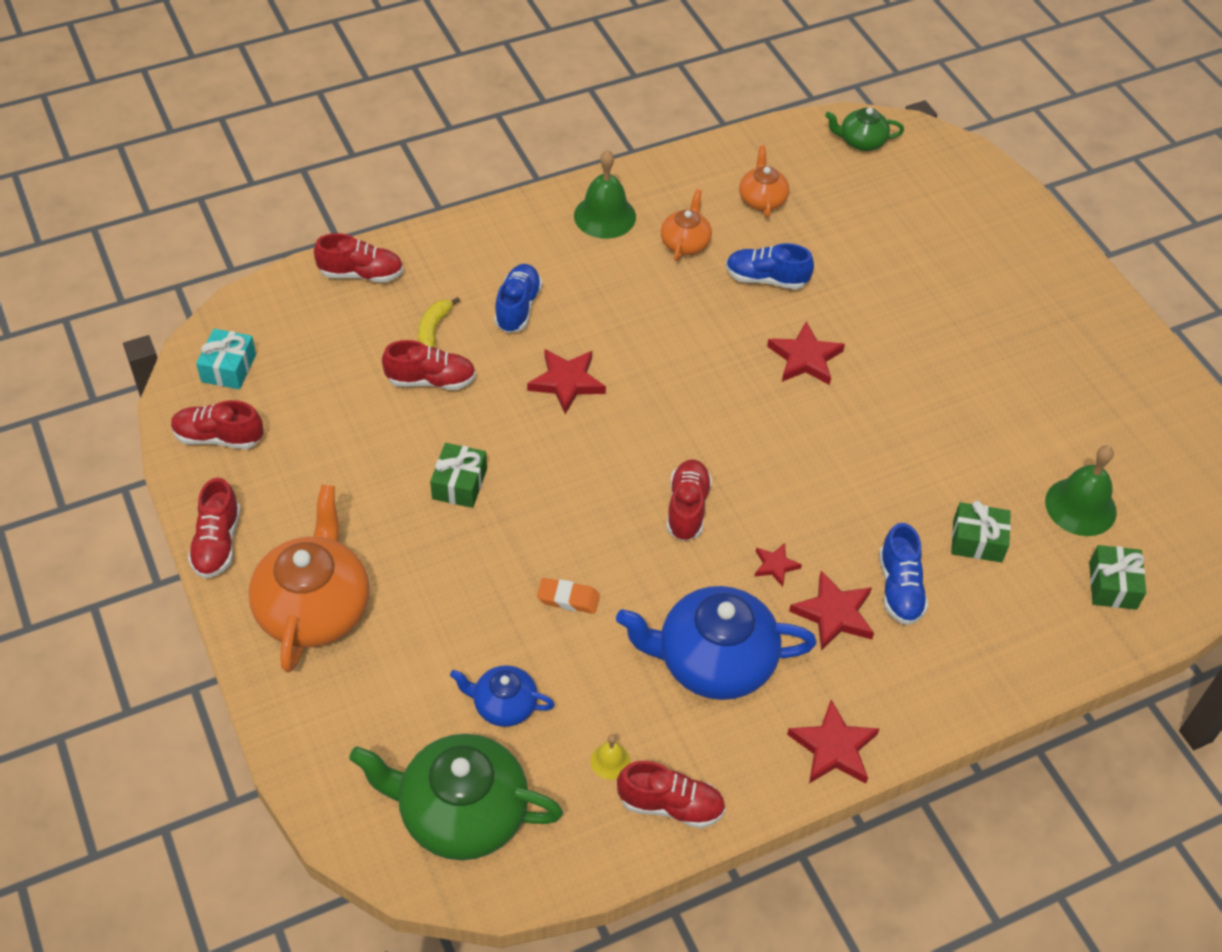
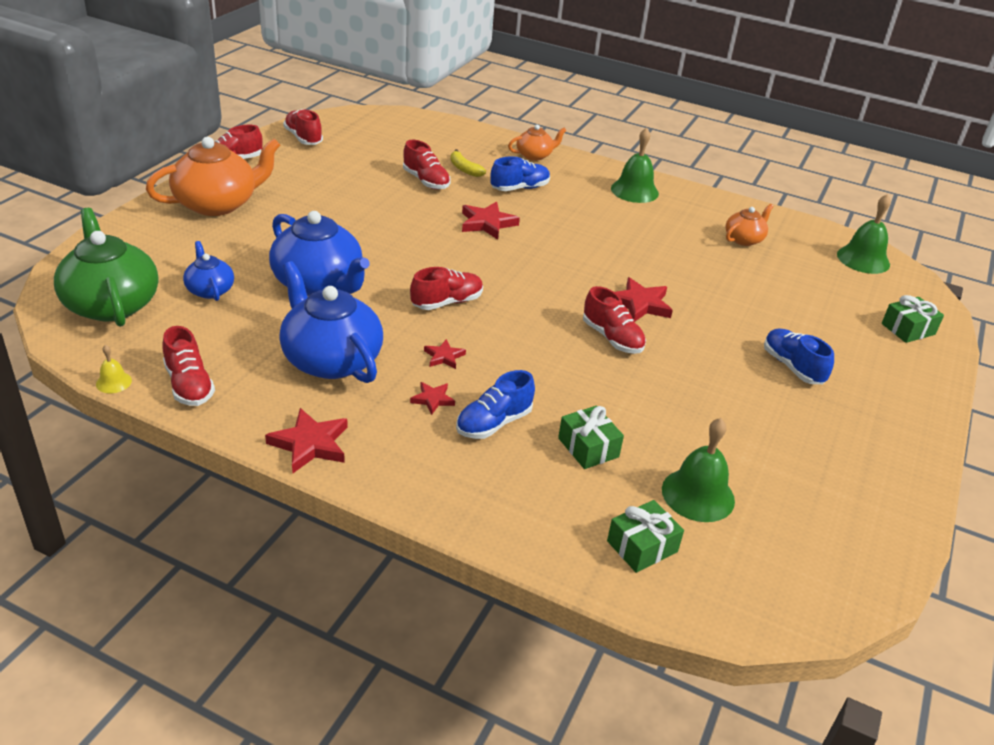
camera: 50 degrees right, 15 degrees down
turquoise gift [196,329,256,389] -> none
red shoe [314,233,403,283] -> red shoe moved to [583,286,646,354]
yellow banana [418,297,460,347] -> yellow banana turned 105 degrees counterclockwise [451,149,486,177]
green gift [430,443,487,508] -> green gift moved to [882,295,944,343]
orange eraser [537,578,600,614] -> blue teapot [269,211,370,296]
yellow bell [591,734,630,780] -> yellow bell moved to [96,344,132,393]
orange teapot [661,189,712,261] -> orange teapot moved to [508,125,566,161]
blue shoe [726,243,814,290] -> blue shoe moved to [764,328,834,384]
red star [789,571,874,651] -> red star [410,382,455,415], size x0.57
green teapot [825,107,904,151] -> green bell [837,194,891,274]

